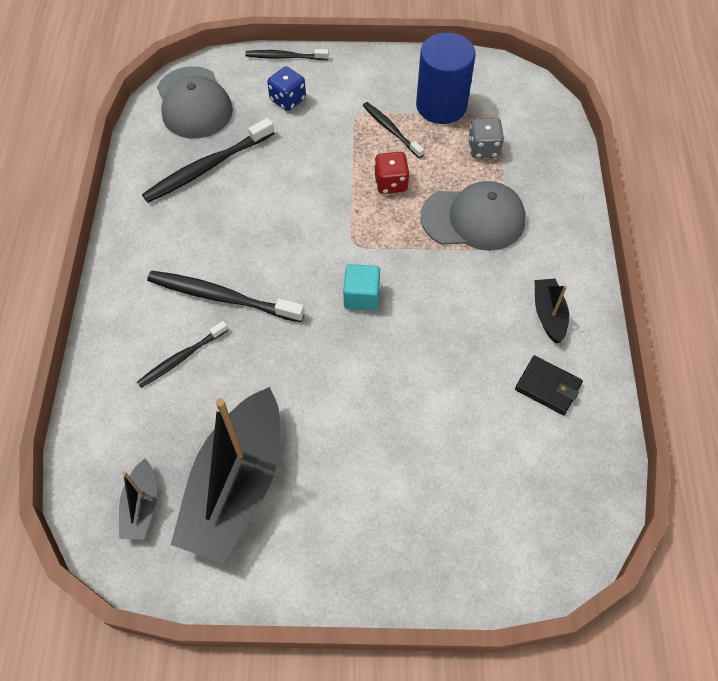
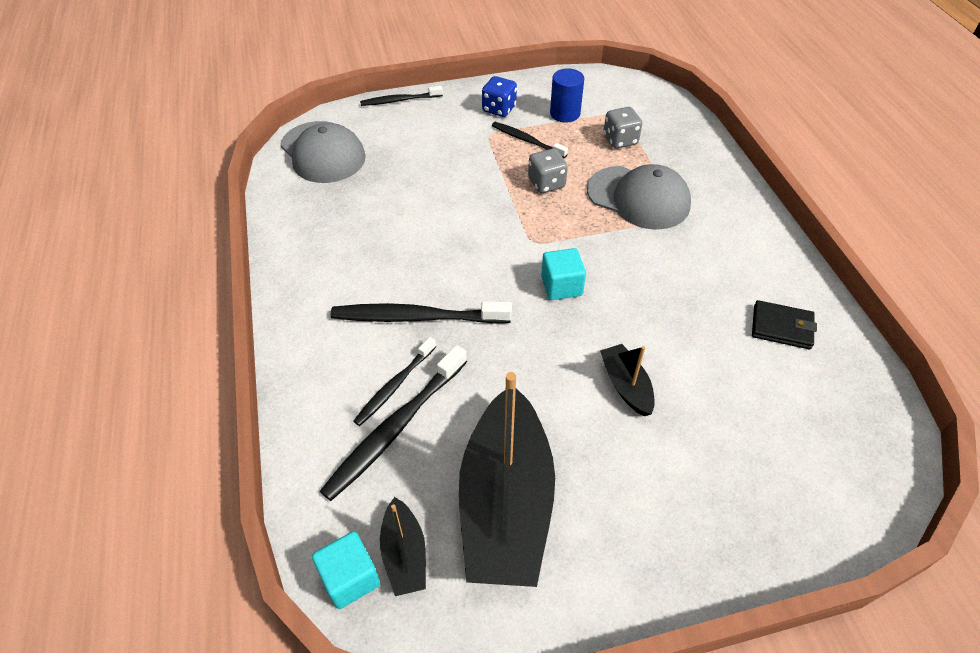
camera: 15 degrees left, 10 degrees down
black toothbrush [142,118,275,203] -> black toothbrush moved to [320,345,467,501]
blue dice [267,66,306,111] -> blue dice moved to [482,76,517,117]
red dice [374,152,410,194] -> grey dice [528,149,568,193]
blue cylinder [416,33,476,124] -> blue cylinder [550,69,584,123], size x0.61
grey cap [420,181,526,251] -> grey cap turned 45 degrees clockwise [587,164,691,230]
black boat [535,279,569,343] -> black boat moved to [600,344,655,416]
none -> turquoise cube [312,531,380,609]

